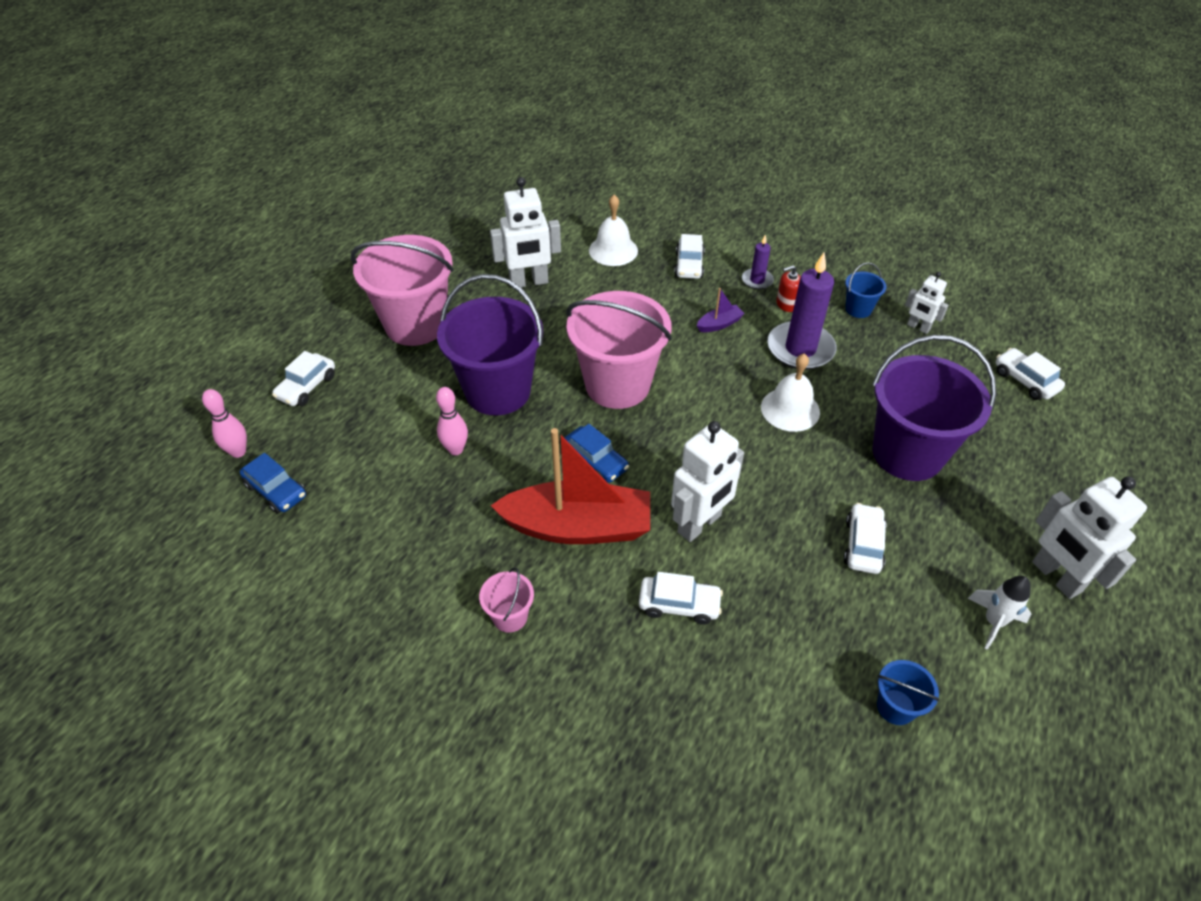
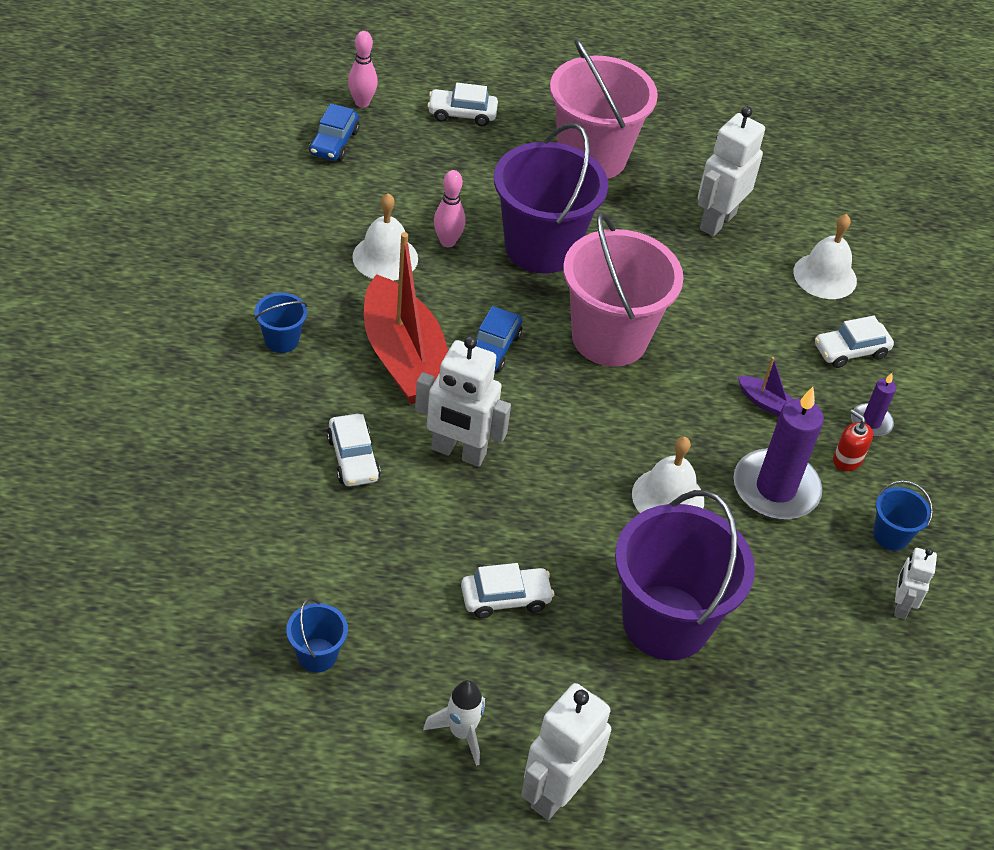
camera: 60 degrees right, 0 degrees up
pink bucket [479,567,534,633] -> blue bucket [255,293,307,353]
white robot [490,177,561,289] -> white robot turned 75 degrees clockwise [698,106,765,236]
white car [996,348,1065,400] -> none
none -> white bell [352,193,418,281]

